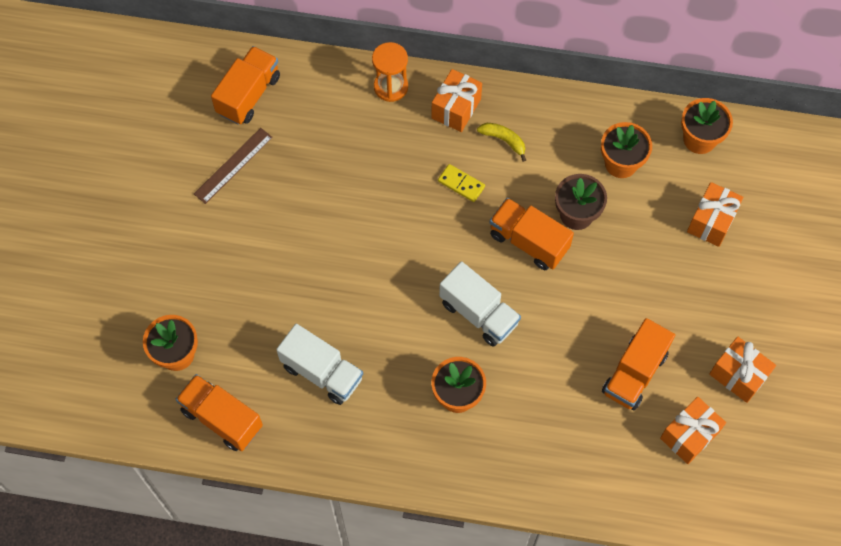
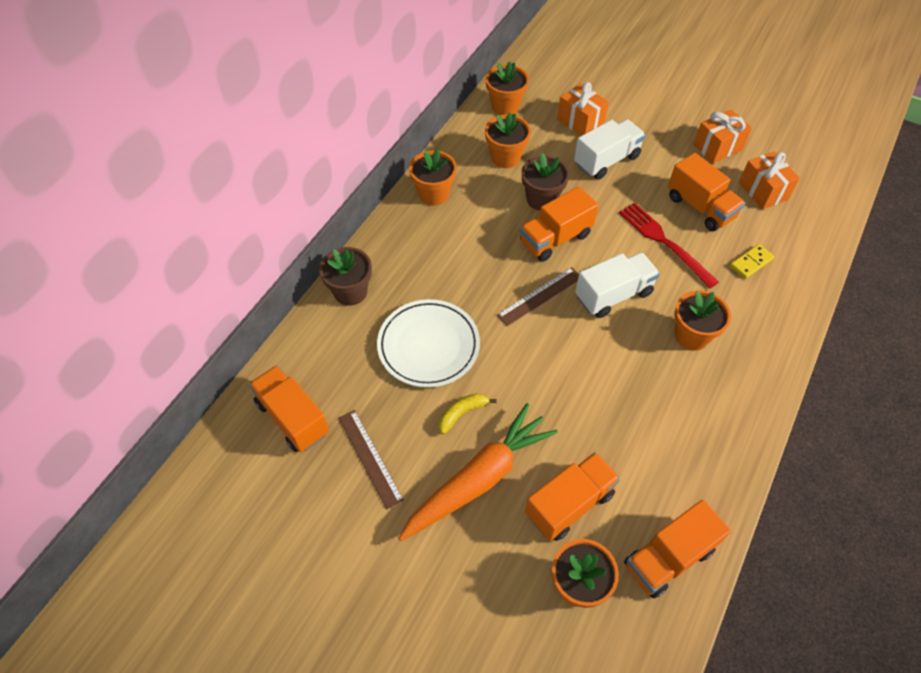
camera: 70 degrees left, 10 degrees down
white truck [276,324,363,405] -> white truck moved to [574,119,646,180]
orange hourglass [372,42,408,102] -> brown flower pot [319,247,372,306]
orange gift [431,69,482,132] -> none
yellow domino [438,164,485,202] -> yellow domino moved to [730,244,775,279]
yellow banana [477,123,526,162] -> yellow banana moved to [439,393,497,434]
none -> white plate [377,299,480,388]
none -> orange carrot [398,403,558,541]
none -> orange flower pot [409,148,457,205]
none -> brown ruler [497,267,579,326]
none -> orange truck [525,452,620,541]
none -> red fork [619,203,719,288]

